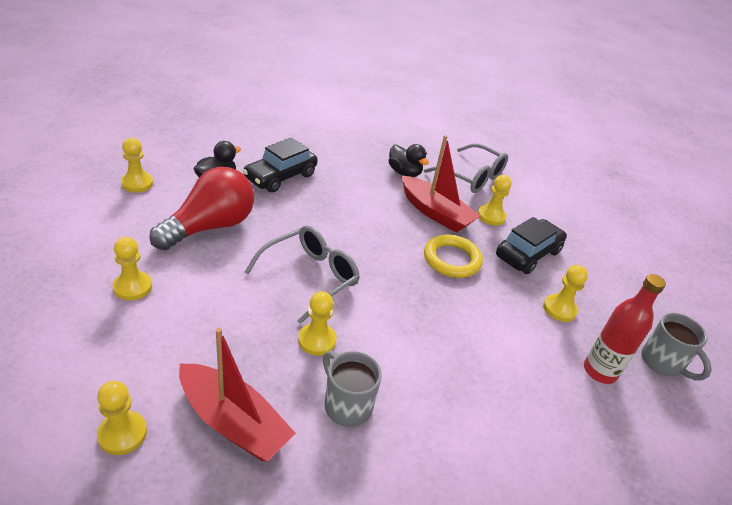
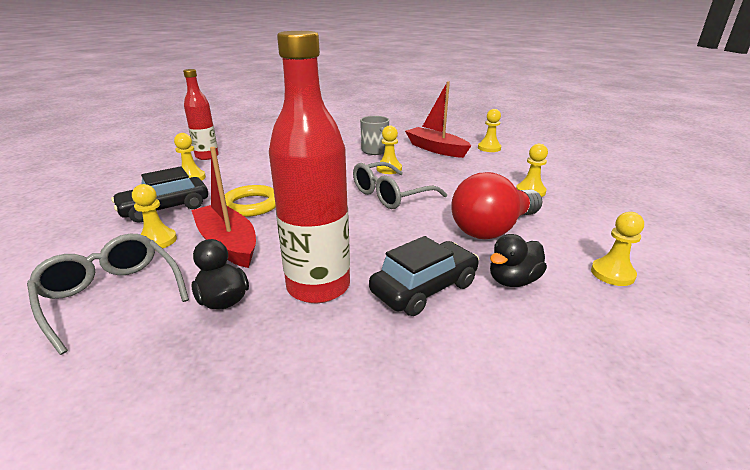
camera: 165 degrees left, 10 degrees down
grey mug [641,313,712,381] -> none
none -> red bottle [269,31,350,303]

